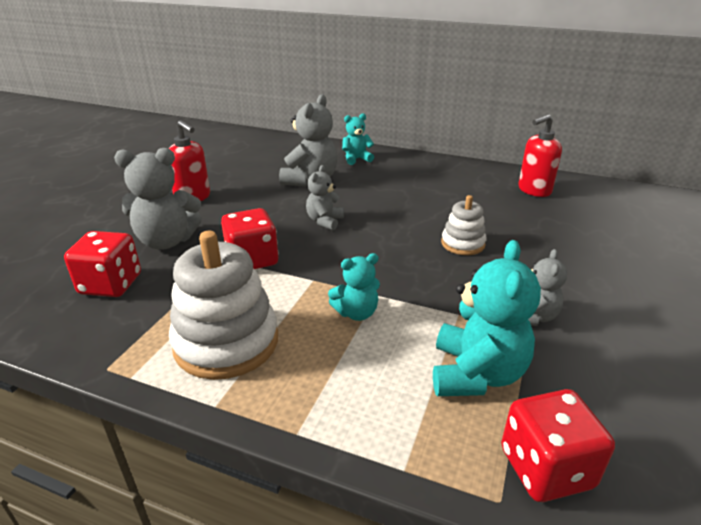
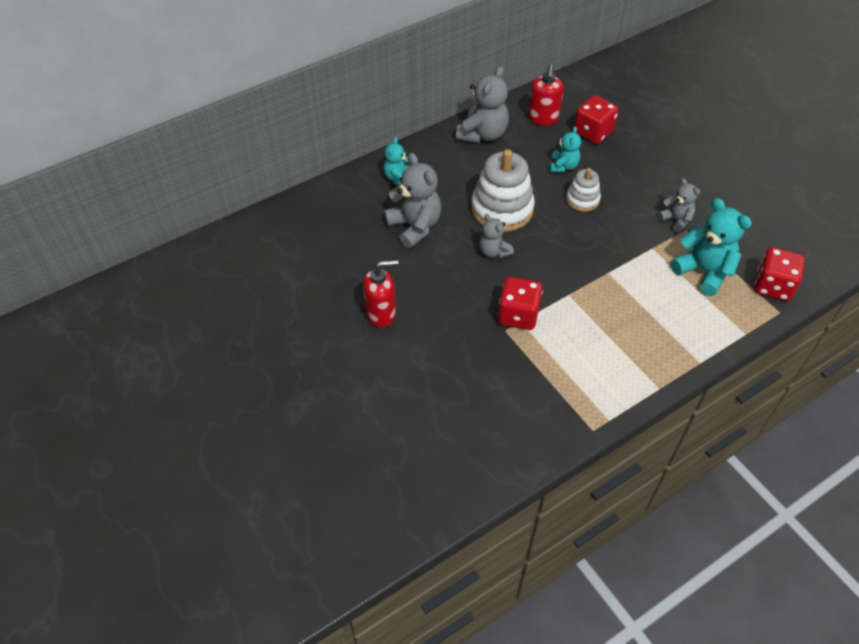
camera: 55 degrees left, 20 degrees up
red dice [64,231,141,297] -> red dice moved to [574,95,619,144]
grey teddy bear [114,148,202,249] -> grey teddy bear moved to [456,66,509,143]
white stacking toy [169,231,278,380] -> white stacking toy moved to [471,149,535,232]
turquoise teddy bear [328,253,380,321] -> turquoise teddy bear moved to [549,126,581,172]

